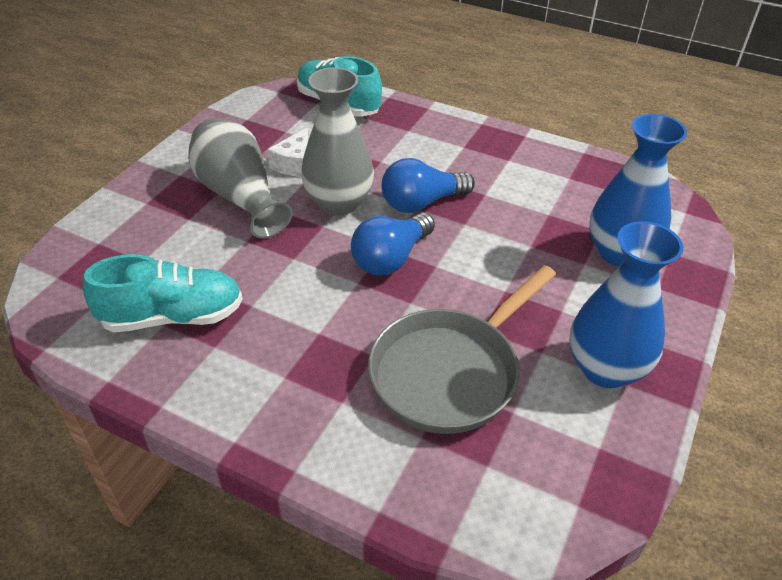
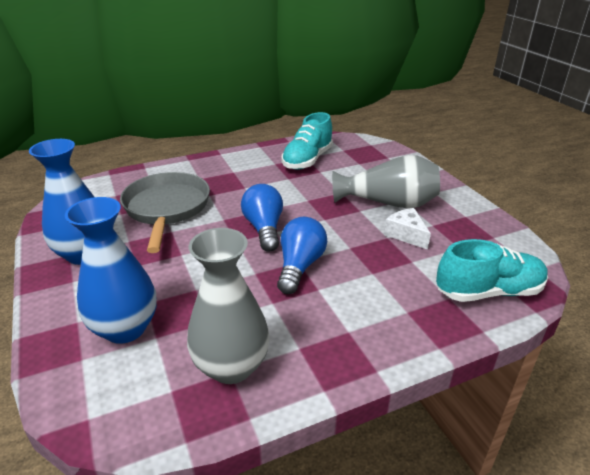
camera: 130 degrees right, 10 degrees down
grey vase [301,67,374,216] -> grey vase moved to [187,228,270,384]

